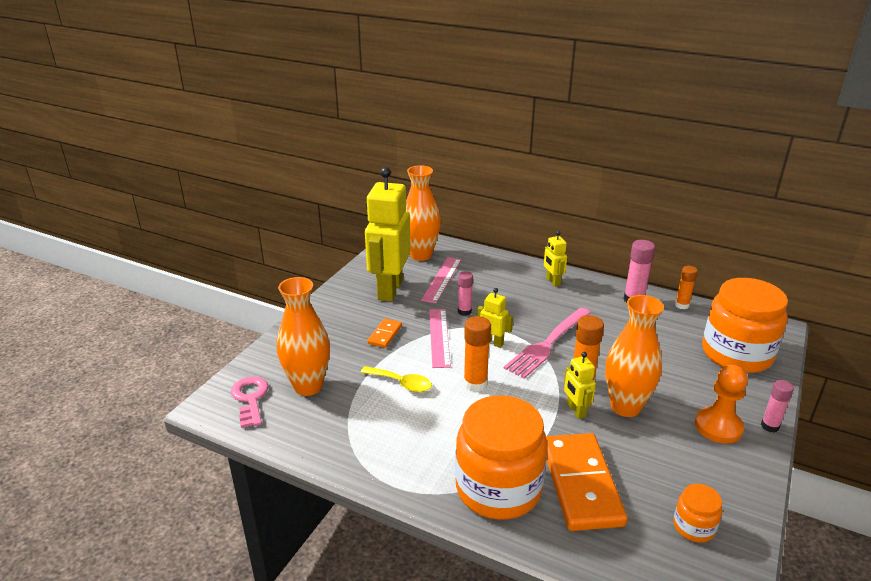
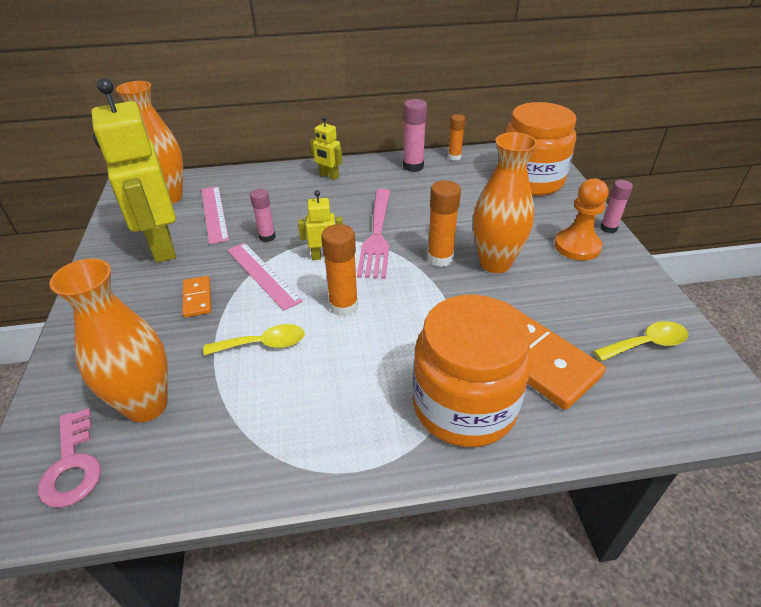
camera: 35 degrees left, 10 degrees up
pink key [231,376,268,428] -> pink key turned 150 degrees counterclockwise [38,408,101,508]
yellow robot [564,352,596,419] -> none
orange jar [673,484,722,543] -> yellow spoon [594,321,688,361]

